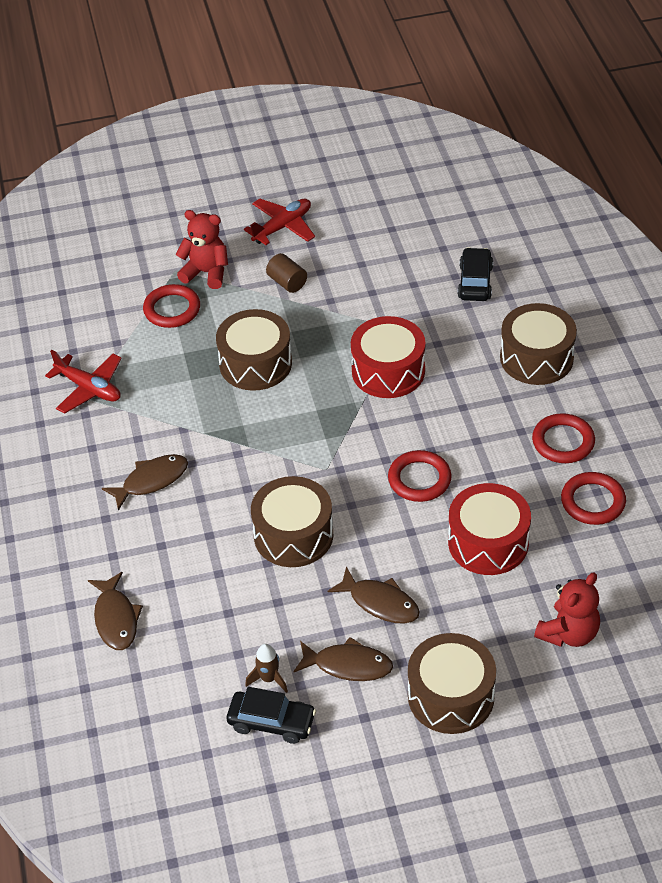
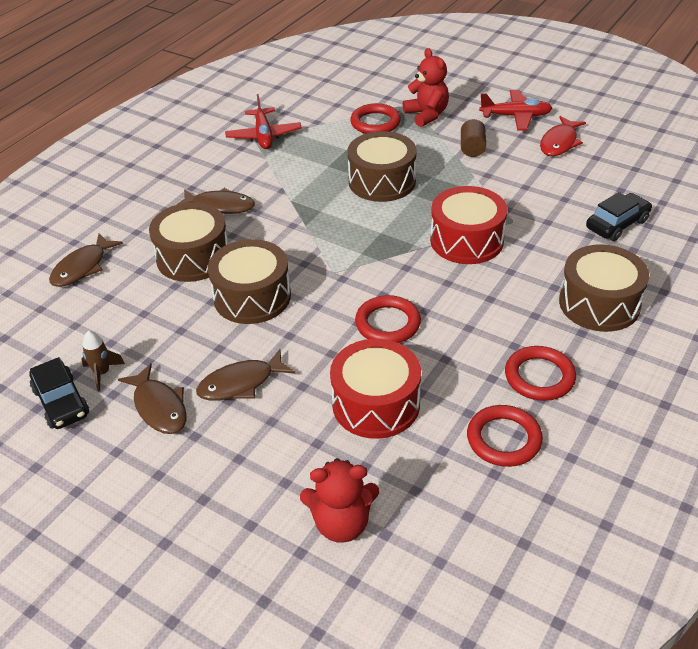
camera: 45 degrees right, 5 degrees down
brown fish [327,566,420,624] -> brown fish turned 75 degrees clockwise [196,349,295,401]
brown drum [408,633,496,734] -> brown drum moved to [149,202,228,282]
none -> red fish [540,116,586,156]

